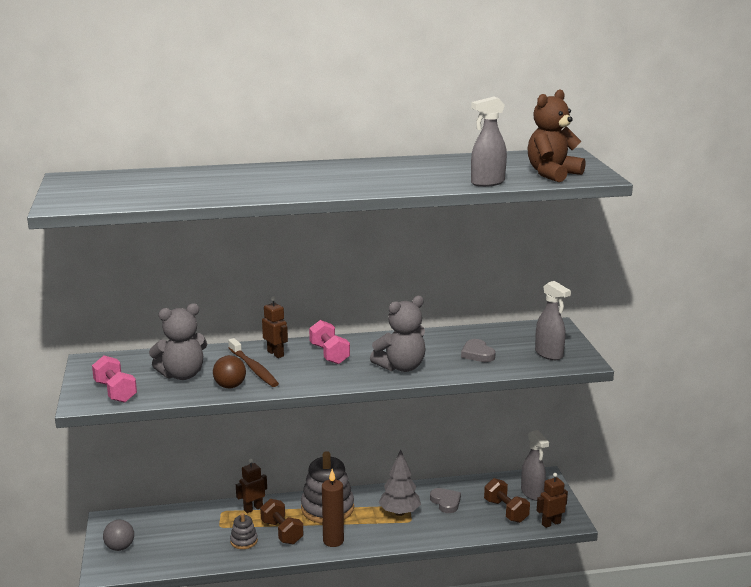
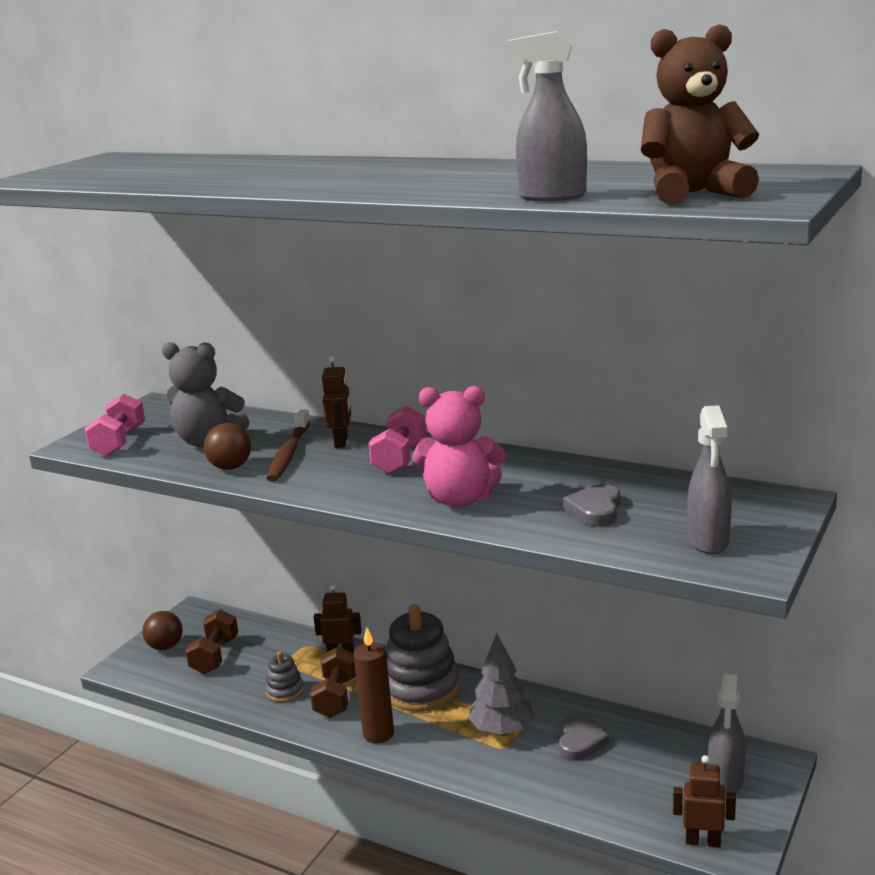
camera: 40 degrees right, 0 degrees up
grey ball [103,520,134,551] -> brown ball [142,611,183,650]
grey teddy bear [370,296,426,372] -> pink teddy bear [413,386,506,508]
brown dumbbell [484,478,530,523] -> brown dumbbell moved to [185,609,238,674]

